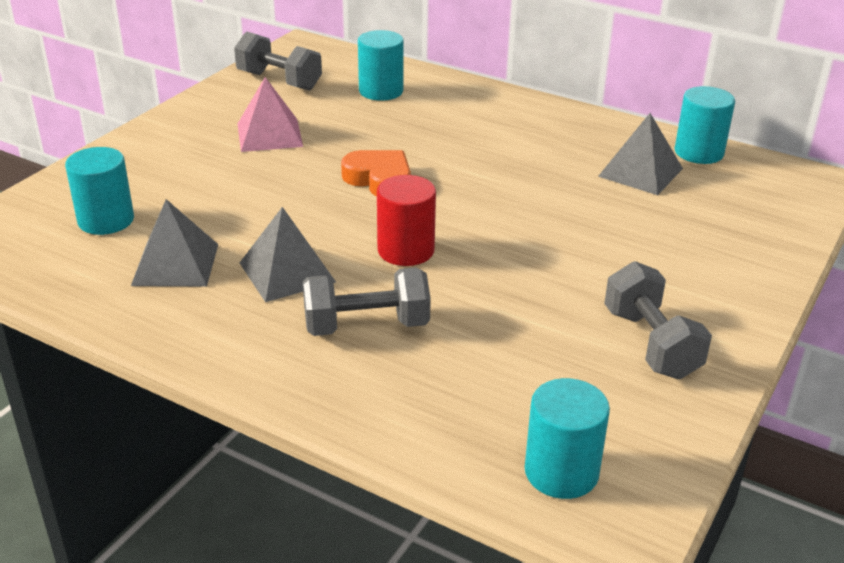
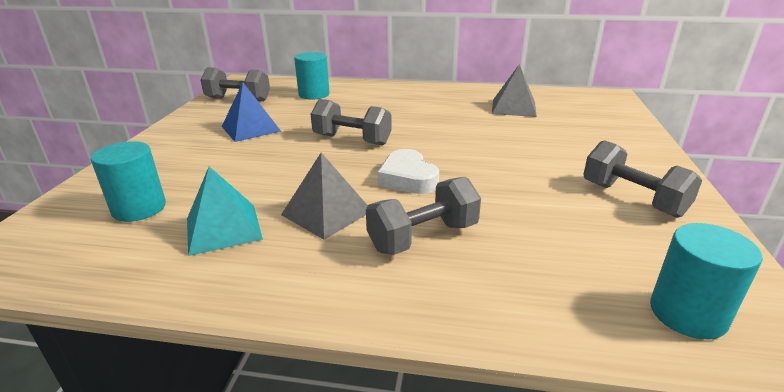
camera: 20 degrees left, 5 degrees down
grey pyramid [131,199,218,287] -> turquoise pyramid [187,166,263,256]
pink pyramid [237,77,303,152] -> blue pyramid [222,83,281,142]
orange heart [341,150,411,197] -> grey dumbbell [311,99,392,145]
red cylinder [377,175,436,266] -> white heart [377,149,439,194]
turquoise cylinder [674,86,735,164] -> none

